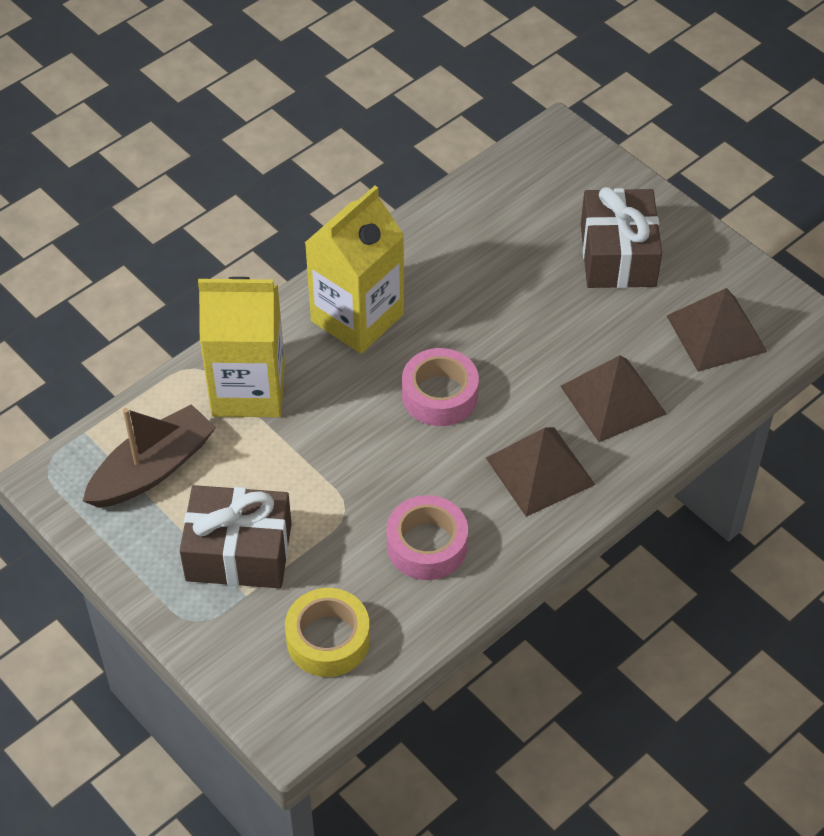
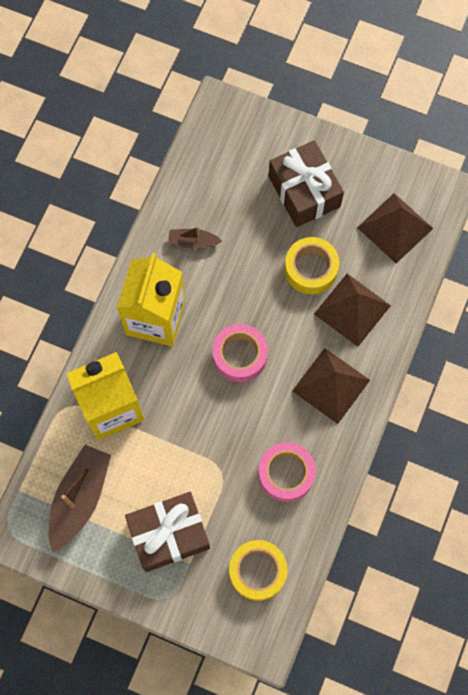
camera: 25 degrees left, 20 degrees up
none -> brown boat [168,226,222,249]
none -> yellow tape [284,237,339,294]

